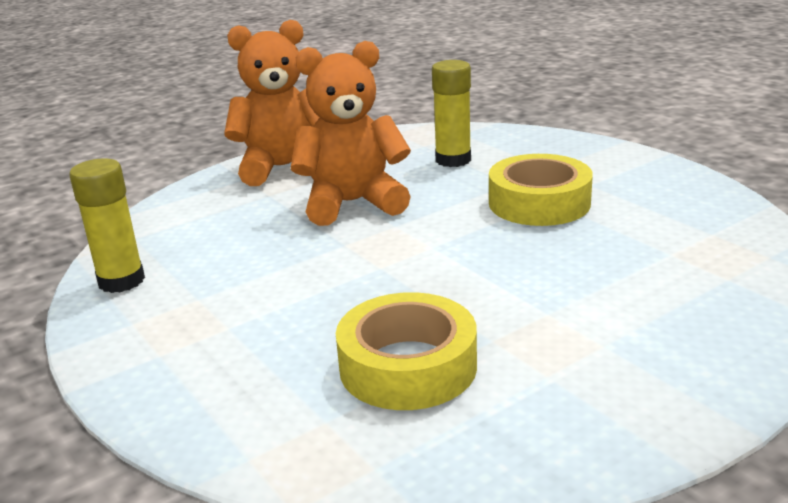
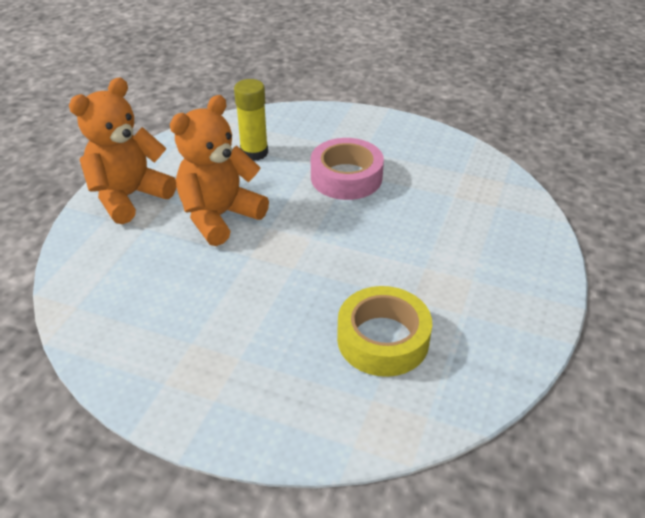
camera: 35 degrees left, 15 degrees up
yellow glue stick [69,159,145,293] -> none
yellow tape [489,154,593,226] -> pink tape [311,138,384,200]

